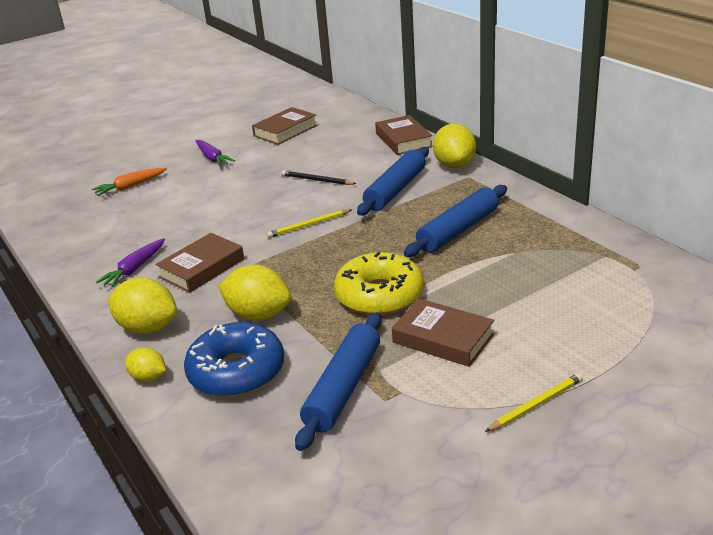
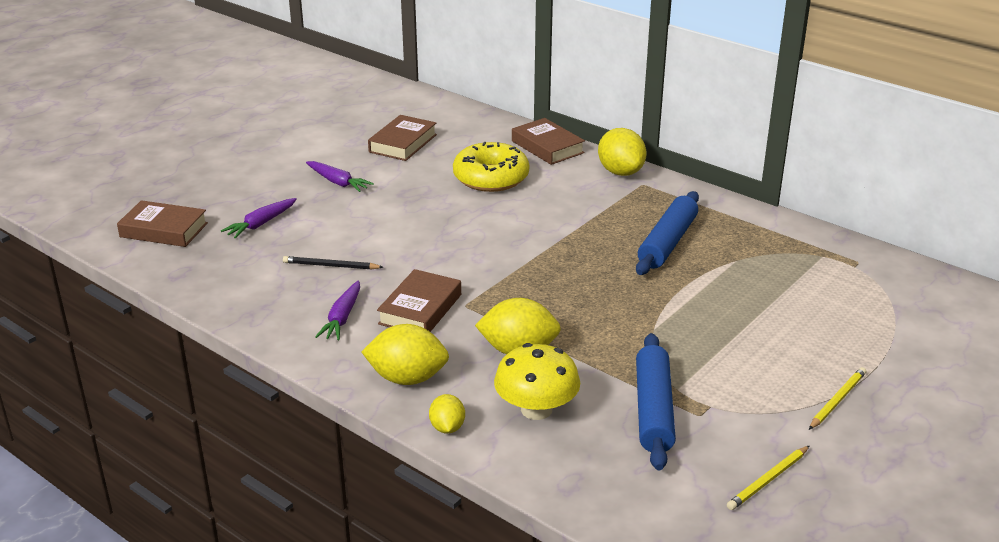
camera: 20 degrees left, 0 degrees up
orange carrot [92,168,167,196] -> purple carrot [221,198,297,239]
yellow lemon [125,347,166,382] -> yellow lemon turned 75 degrees clockwise [429,394,465,434]
blue donut [184,322,284,397] -> yellow mushroom [494,343,580,420]
yellow pencil [267,209,351,238] -> yellow pencil moved to [727,445,810,510]
black pencil [281,170,356,185] -> black pencil moved to [283,256,383,270]
yellow donut [334,252,424,315] -> yellow donut moved to [453,142,529,192]
blue rolling pin [357,147,429,216] -> none
brown book [392,298,494,367] -> brown book moved to [117,200,208,247]

